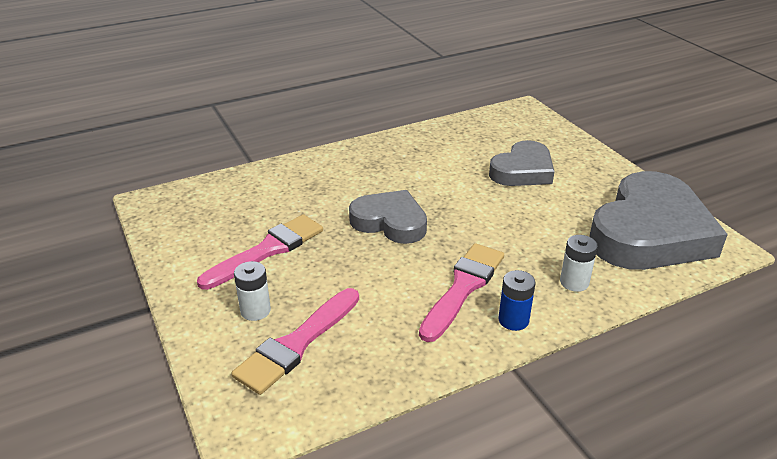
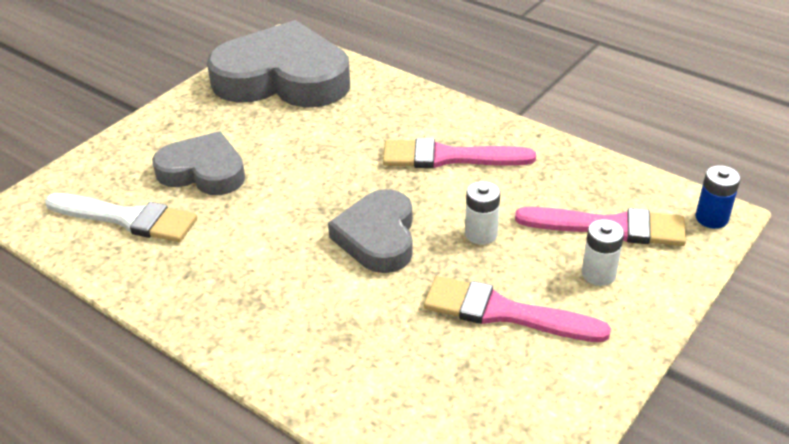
camera: 115 degrees left, 5 degrees up
blue battery [498,270,535,331] -> blue battery moved to [696,165,740,229]
white battery [560,235,598,292] -> white battery moved to [465,181,500,245]
none -> white brush [45,193,197,242]

